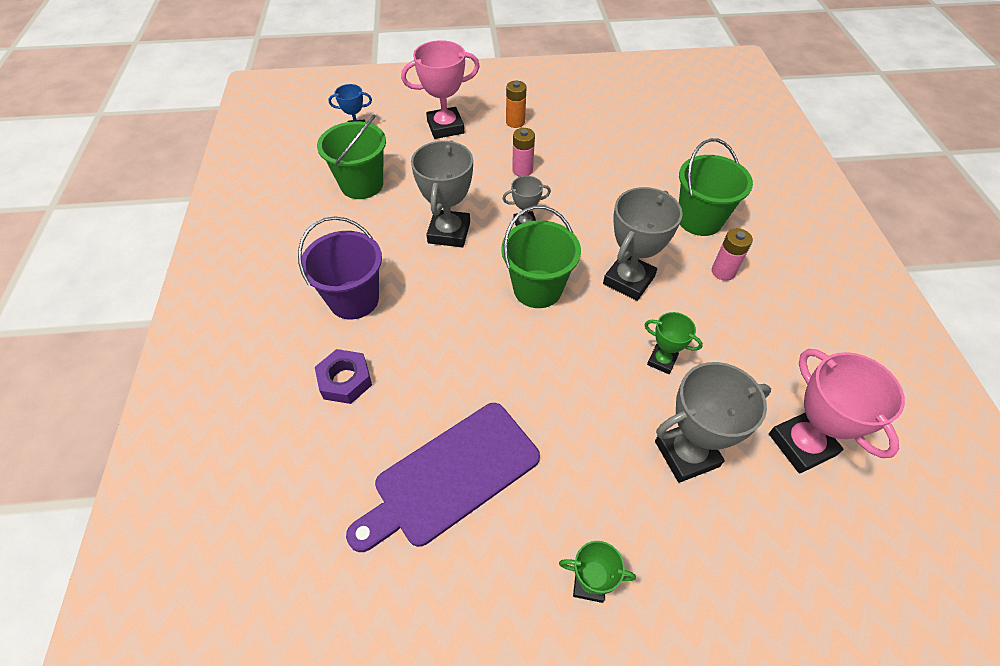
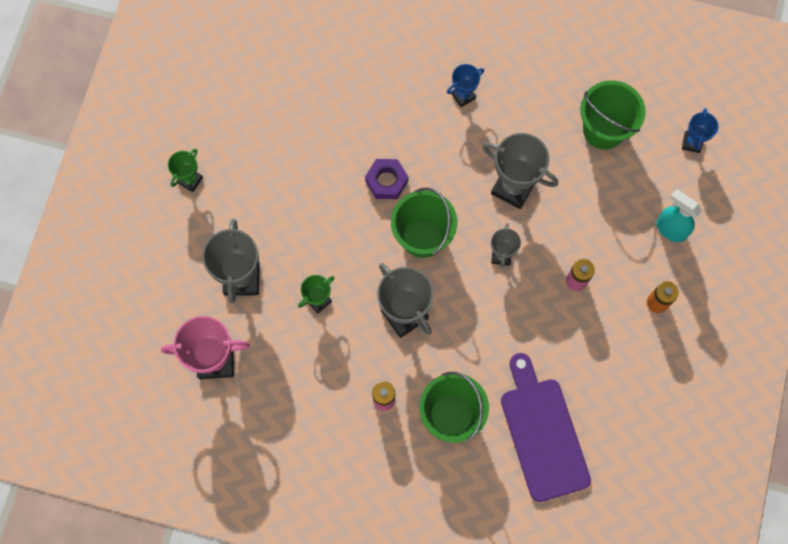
camera: 110 degrees right, 20 degrees up
purple bucket [298,216,382,320] -> blue trophy [447,64,484,107]
purple nut [315,349,372,404] -> purple nut moved to [365,159,408,199]
purple cutting board [346,403,540,552] -> purple cutting board moved to [501,353,591,502]
pink trophy [401,40,480,139] -> turquoise spray bottle [656,189,702,242]

